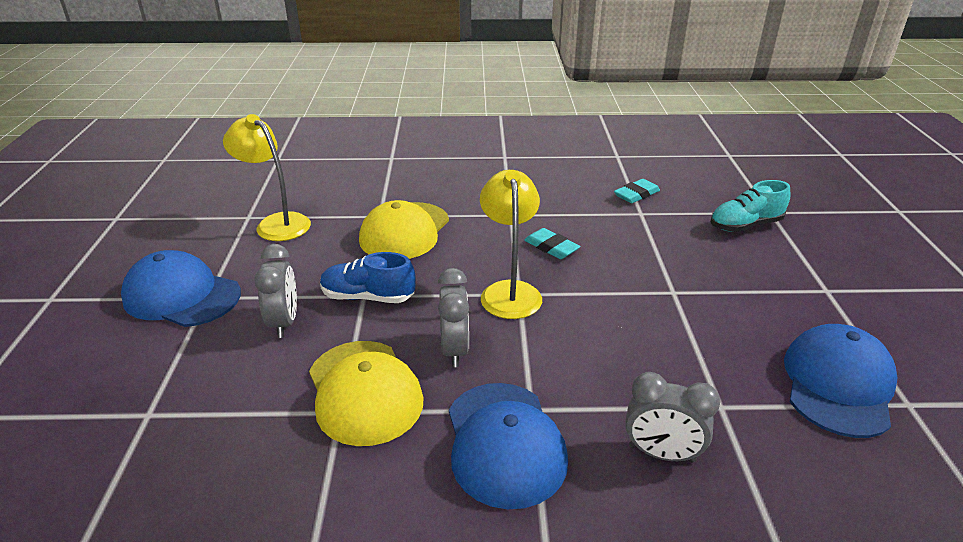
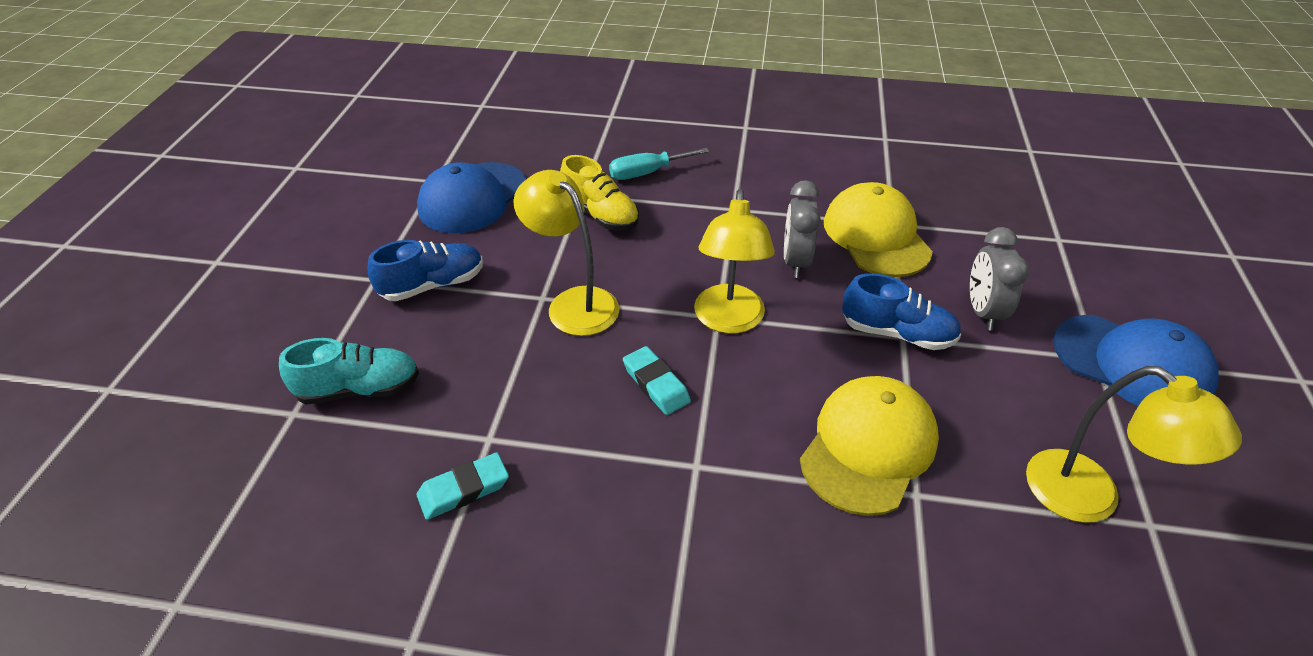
camera: 170 degrees left, 10 degrees up
blue cap [449,383,568,509] -> none
grey clock [625,372,720,463] -> turquoise screwdriver [609,148,709,180]
none -> blue shoe [368,240,483,301]
none -> yellow lamp [513,170,619,336]
none -> yellow shoe [560,155,639,230]

